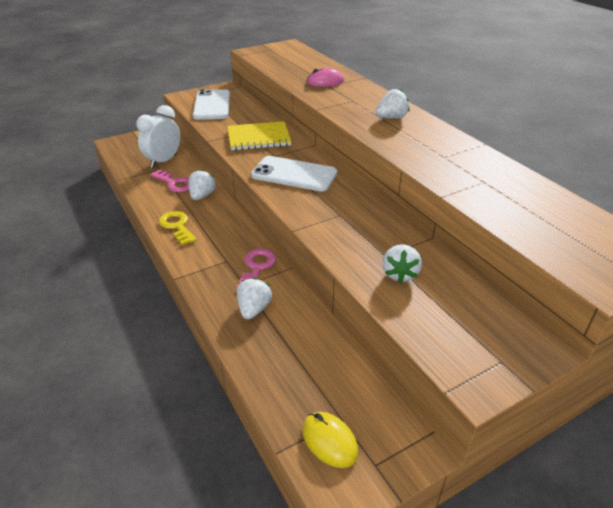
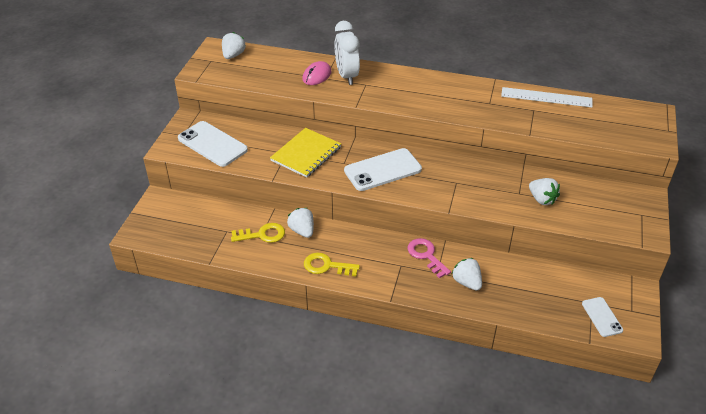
camera: 45 degrees left, 5 degrees up
white clock [136,105,180,168] -> white clock moved to [334,21,360,85]
pink key [150,169,189,192] -> yellow key [231,223,285,243]
yellow mouse [303,412,359,468] -> white phone [582,297,623,337]
white strawberry [376,89,409,119] -> white strawberry moved to [222,32,246,59]
none -> white ruler [501,87,593,108]

